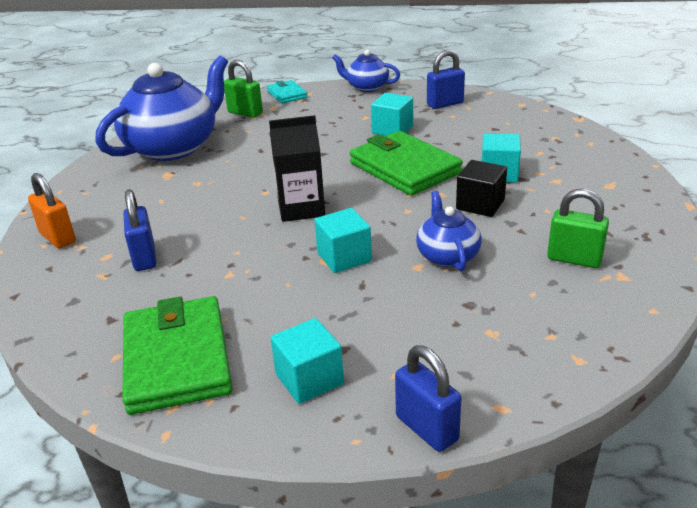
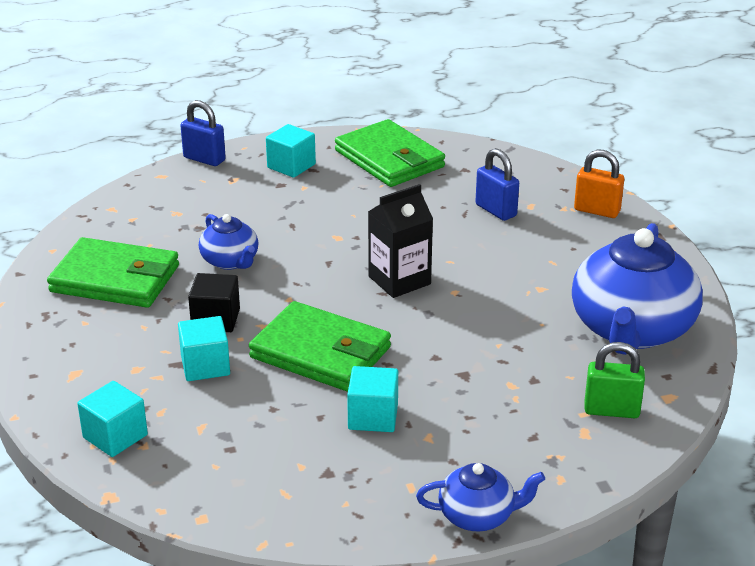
camera: 155 degrees right, 0 degrees up
turquoise wallet [267,80,308,104] -> none
turquoise cube [315,208,372,273] -> turquoise cube moved to [77,381,148,457]
blue padlock [427,50,465,109] -> none
green padlock [547,189,609,268] -> green wallet [47,237,179,308]

